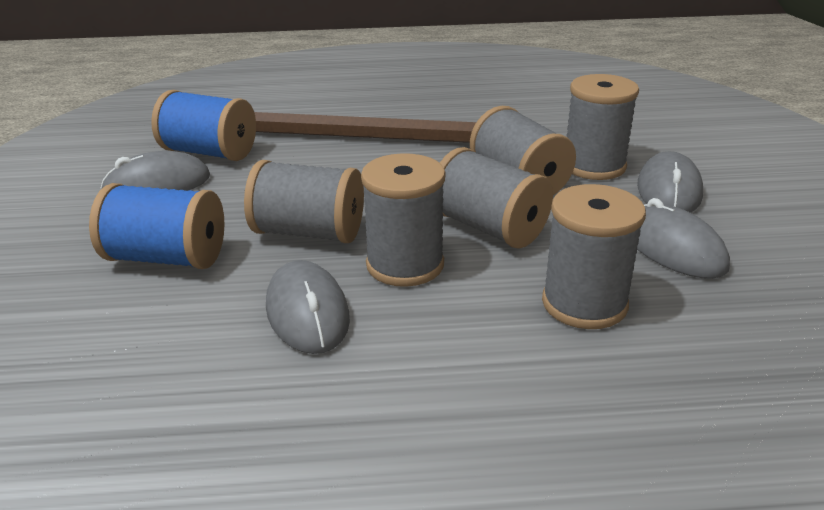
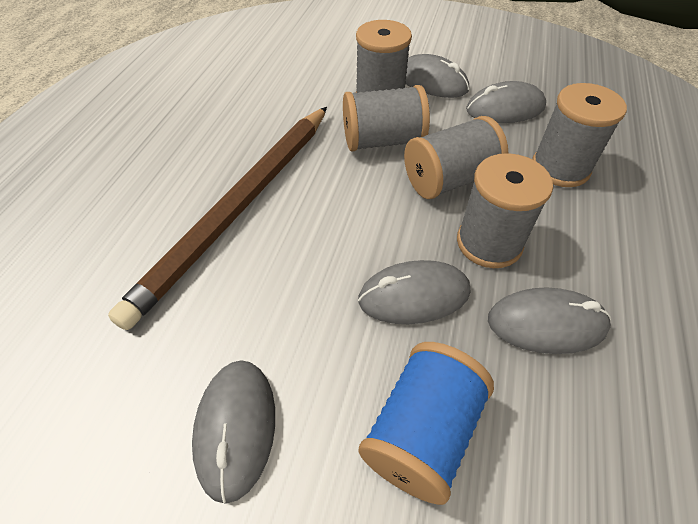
camera: 70 degrees left, 20 degrees up
blue spool [151,90,256,161] -> none
grey spool [244,160,364,243] -> grey mouse [358,260,470,324]

